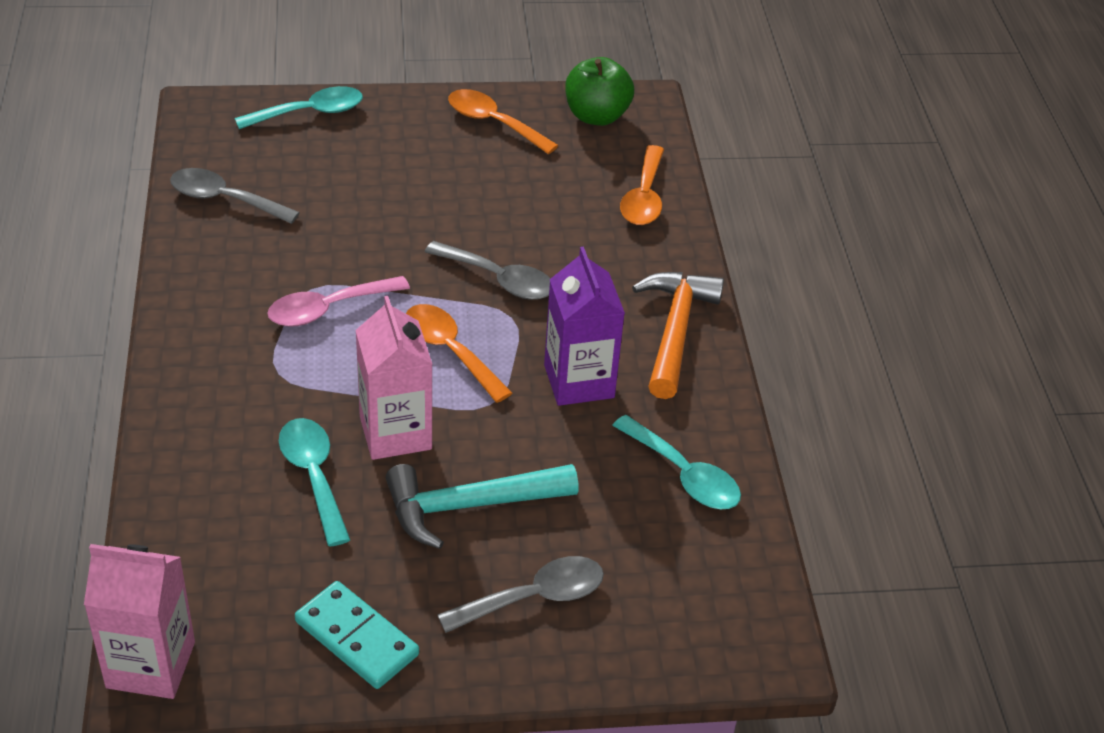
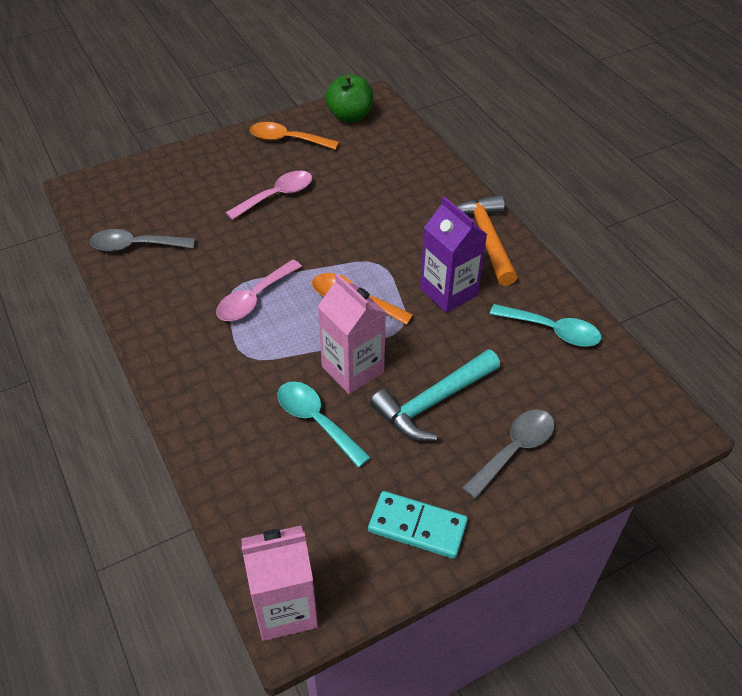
camera: 20 degrees left, 5 degrees up
turquoise spoon [235,86,363,129] -> none
grey spoon [425,241,550,300] -> none
orange spoon [620,145,664,225] -> none
none -> pink spoon [226,171,312,220]

